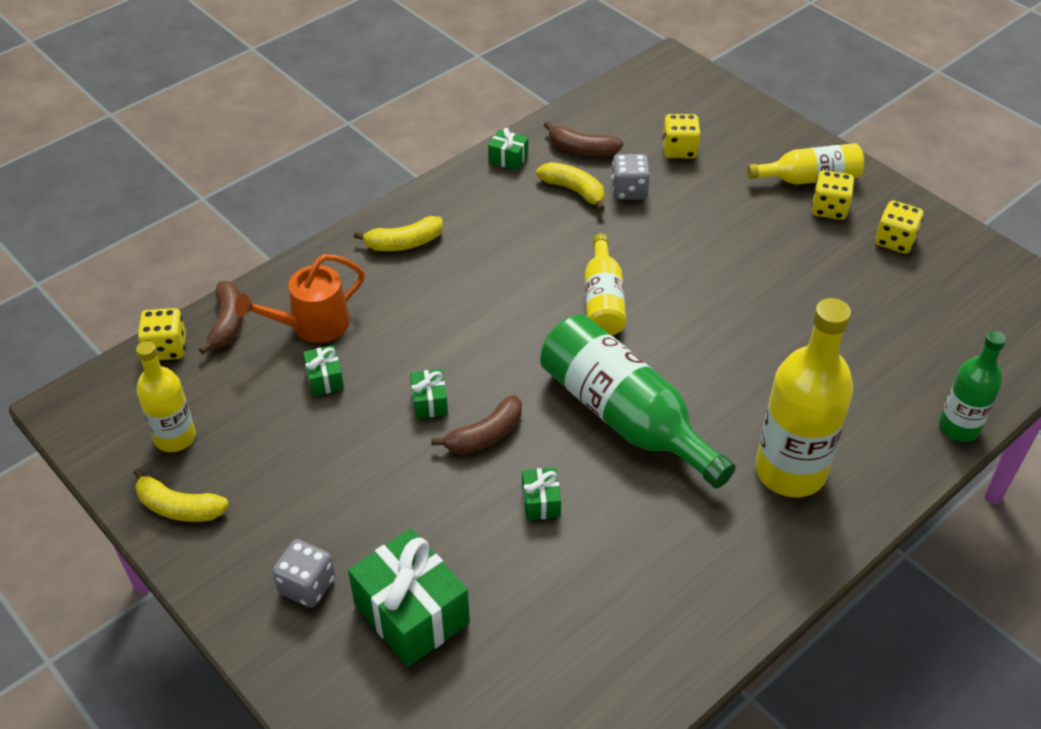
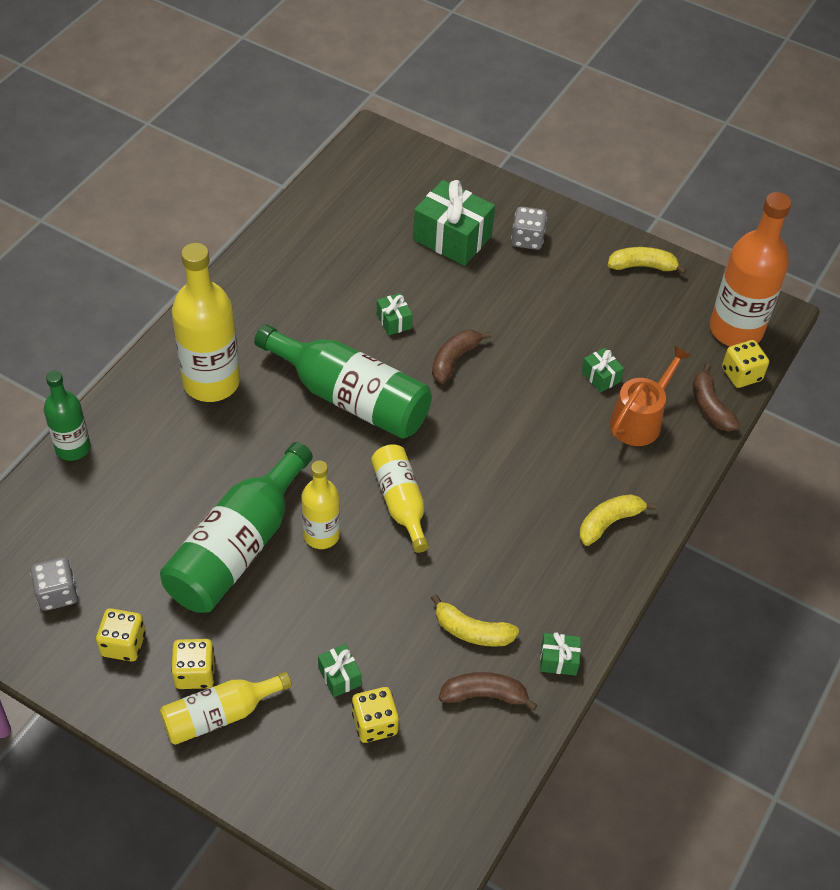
camera: 160 degrees right, 5 degrees up
yellow bottle [136,341,196,452] -> yellow bottle moved to [301,461,340,549]
green gift [410,369,448,419] -> green gift moved to [318,644,362,697]
grey dice [611,154,650,200] -> grey dice moved to [31,557,78,611]
none -> green bottle [160,442,313,613]
none -> orange bottle [710,192,792,346]

